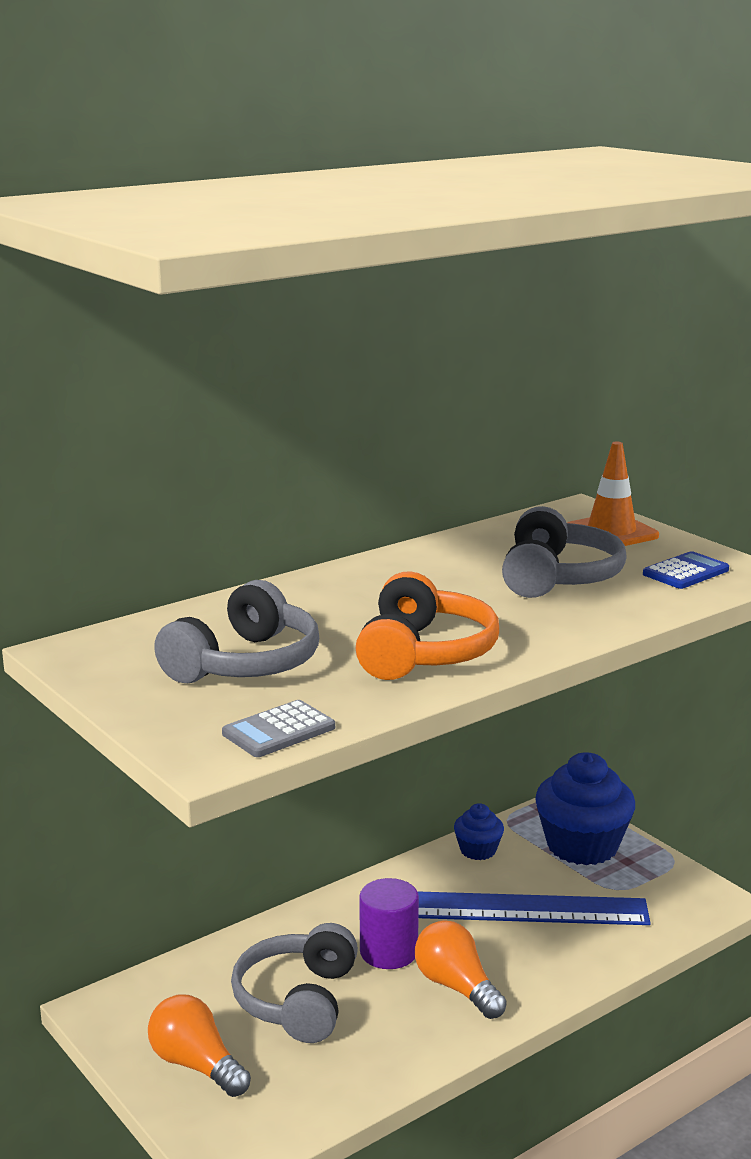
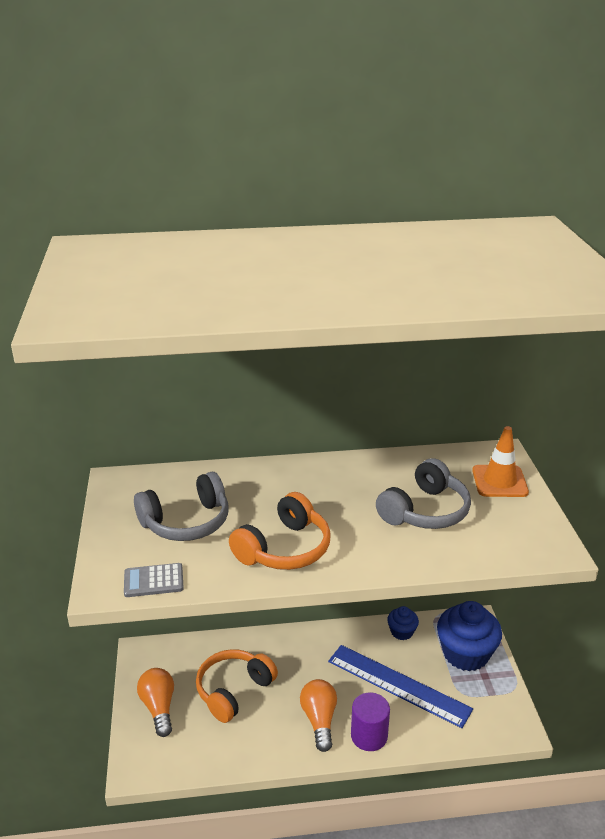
camera: 30 degrees right, 10 degrees up
grey headphones [231,923,358,1043] -> orange headphones [196,649,278,723]
purple cylinder [360,878,419,969] -> purple cylinder moved to [351,692,390,751]
blue calculator [643,551,729,589] -> none

